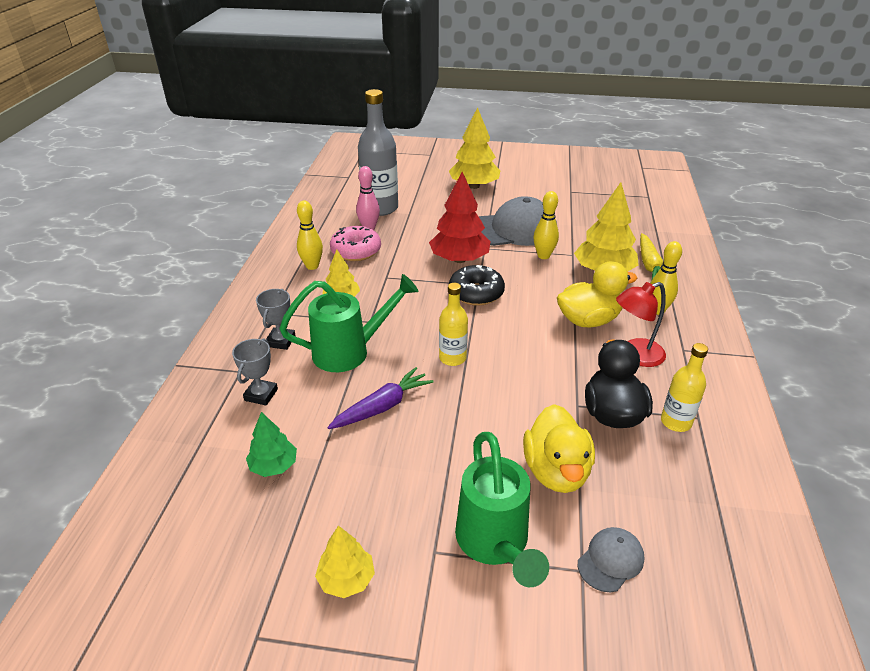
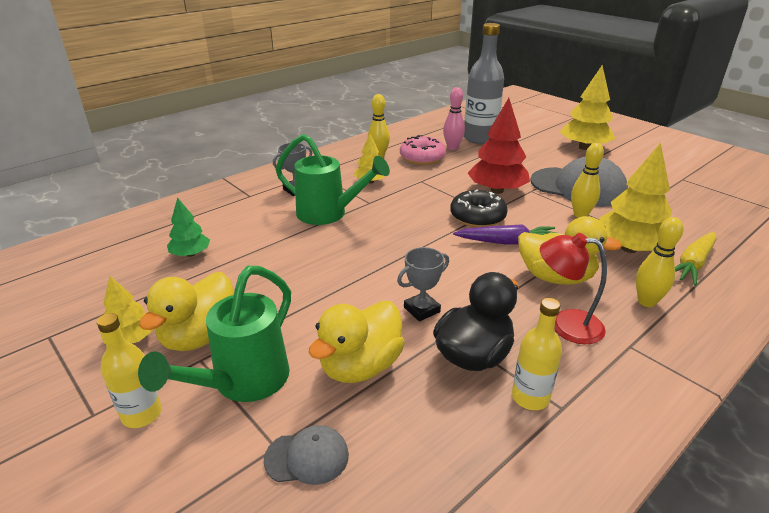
camera: 40 degrees right, 5 degrees down
grey trophy [232,338,278,405] -> grey trophy moved to [397,247,449,321]
purple carrot [328,367,433,429] -> purple carrot moved to [453,224,556,245]
yellow bottle [439,283,468,366] -> yellow bottle moved to [97,313,162,428]
none -> yellow duck [139,272,234,351]

